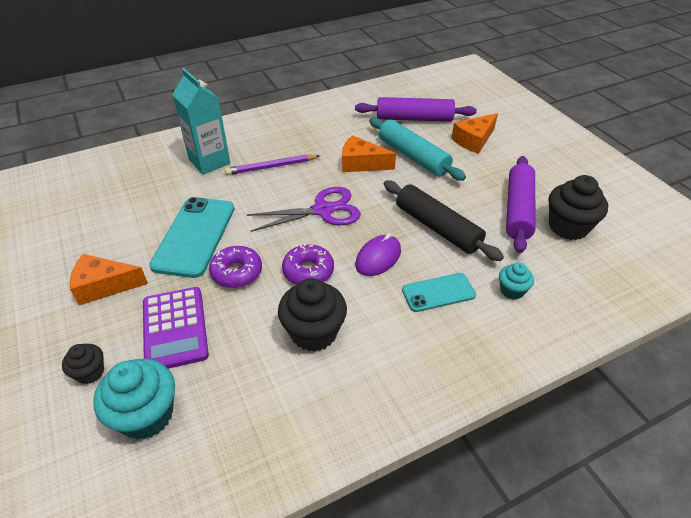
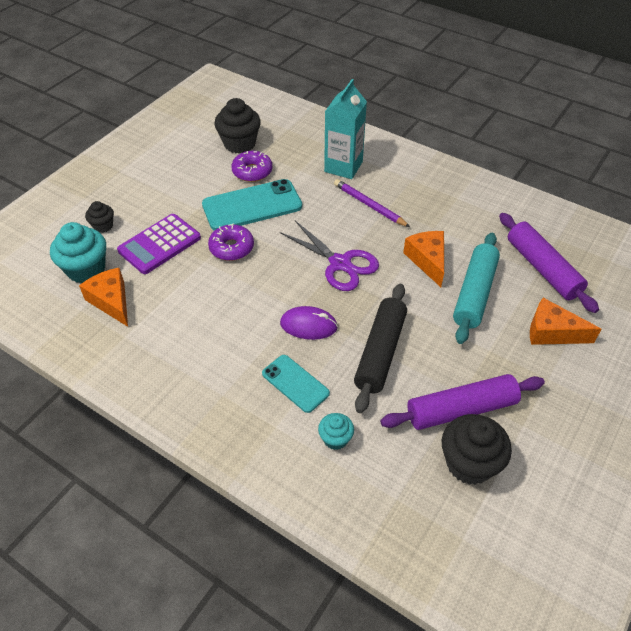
camera: 60 degrees right, 5 degrees up
orange cheese [70,254,148,305] -> orange cheese moved to [79,267,128,327]
black cupcake [278,278,347,352] -> black cupcake moved to [214,98,261,154]
purple donut [282,243,334,285] -> purple donut moved to [231,151,272,182]

